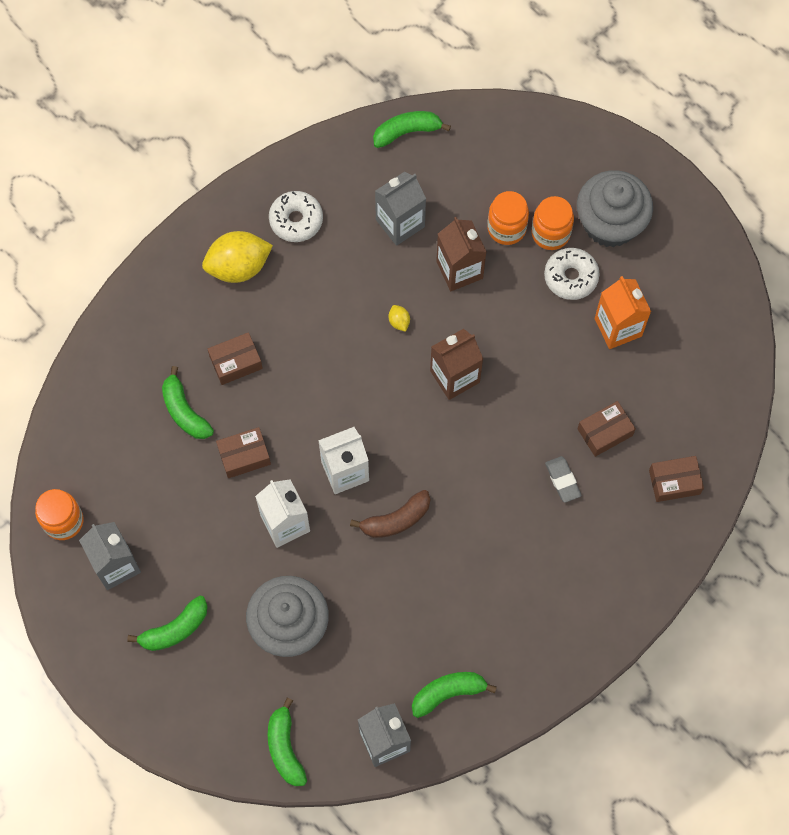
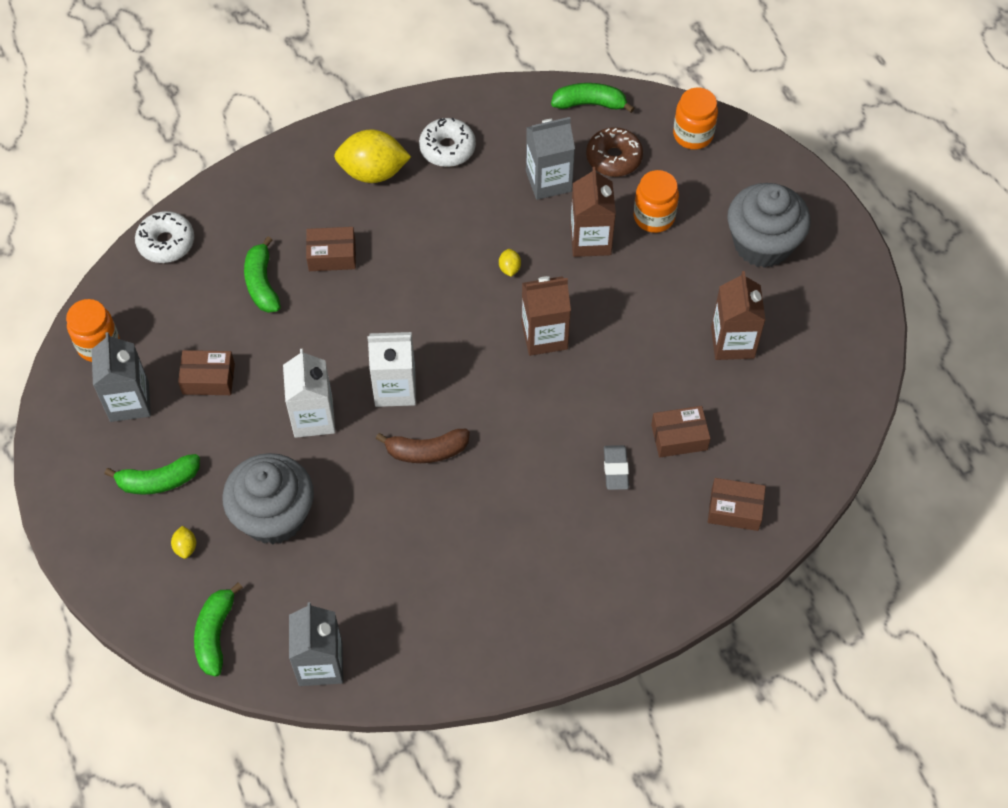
camera: 20 degrees right, 10 degrees down
brown box [216,427,271,478] -> brown box moved to [178,350,235,395]
green banana [412,672,497,718] -> none
orange jar [531,196,574,250] -> orange jar moved to [673,88,718,149]
white donut [544,248,600,300] -> white donut moved to [135,211,194,263]
orange carton [594,276,651,349] -> brown carton [711,271,765,360]
none -> yellow lemon [171,526,196,559]
none -> brown donut [586,127,643,177]

